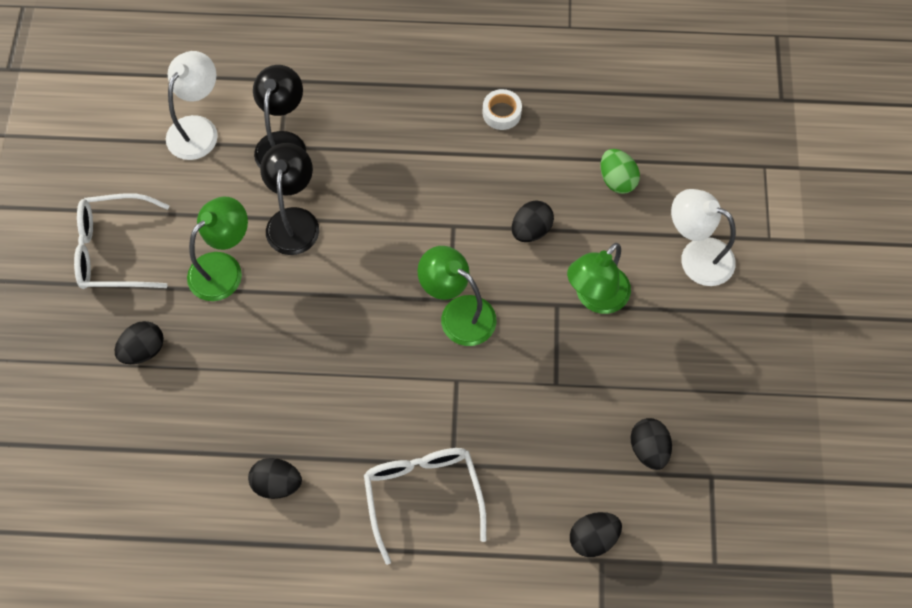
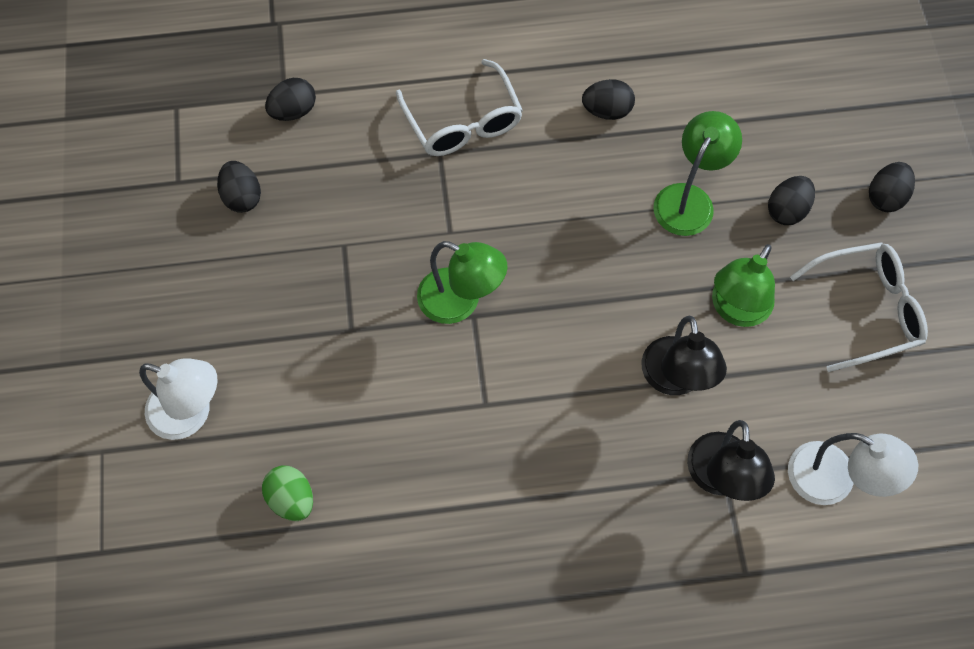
camera: 170 degrees right, 0 degrees up
white lamp [166,51,218,160] -> white lamp turned 75 degrees counterclockwise [788,433,918,505]
white tape [483,89,522,130] -> none
black egg [512,200,554,242] -> black egg moved to [869,162,915,212]
green lamp [567,243,631,314] -> green lamp moved to [653,111,742,236]

